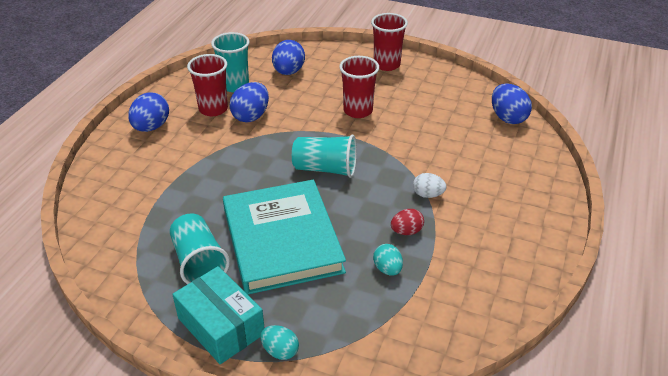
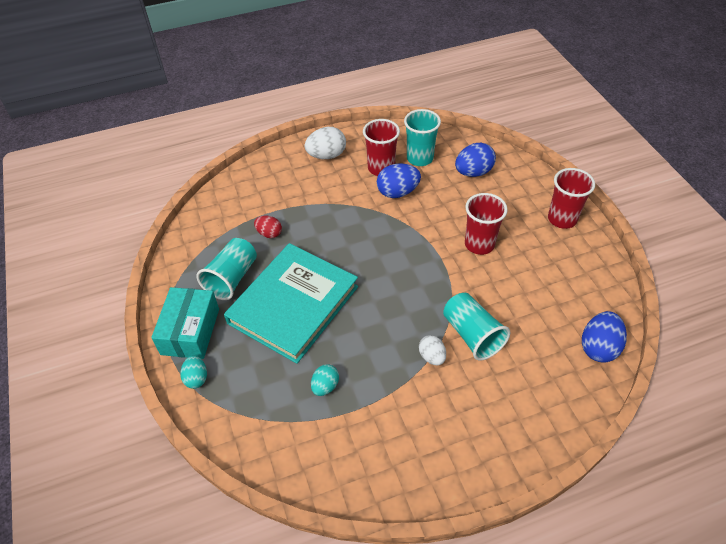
camera: 50 degrees right, 10 degrees up
blue egg [128,92,169,132] -> white egg [305,127,346,159]
turquoise cup [292,135,357,178] -> turquoise cup moved to [443,293,511,360]
red egg [391,209,424,235] -> red egg moved to [254,216,282,238]

